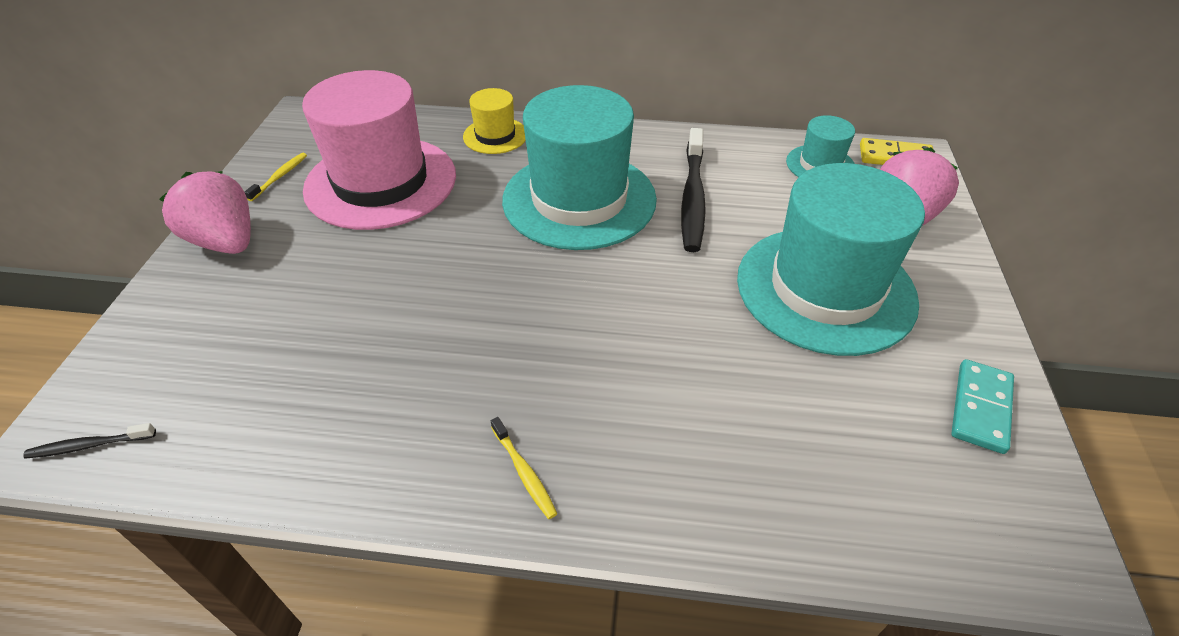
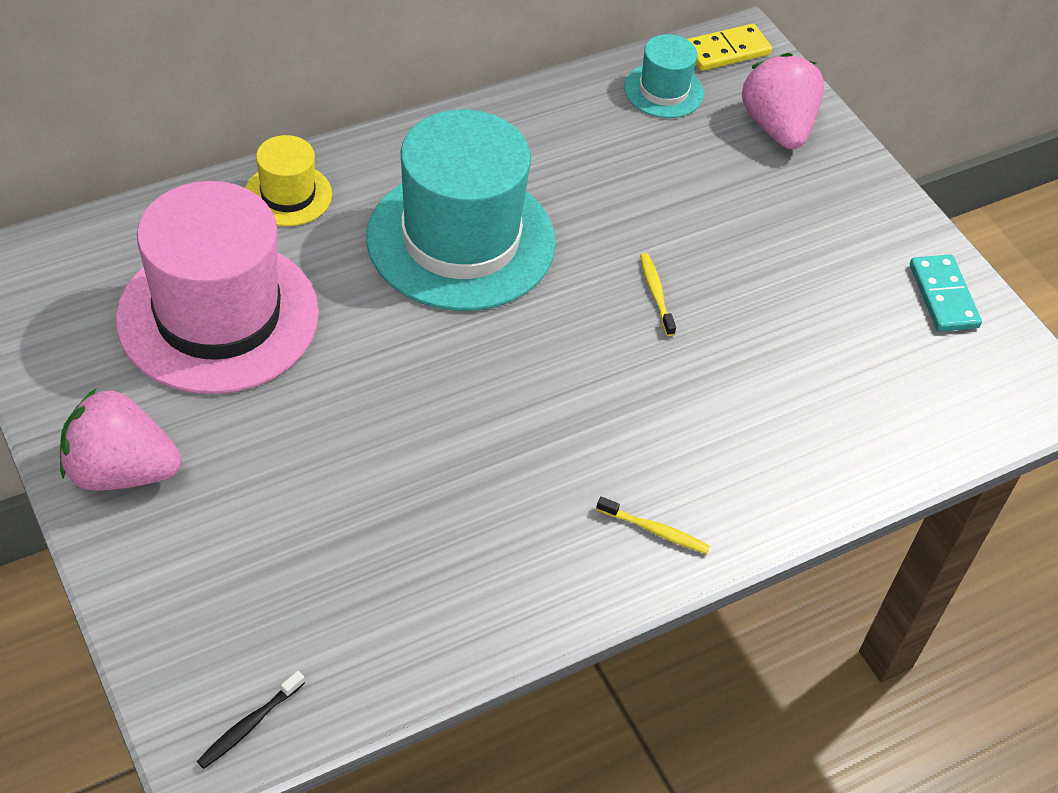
camera: 40 degrees left, 5 degrees up
yellow toothbrush [245,153,307,201] -> yellow toothbrush moved to [640,253,676,336]
black toothbrush [681,128,706,252] -> none
turquoise hat [737,163,925,356] -> none

